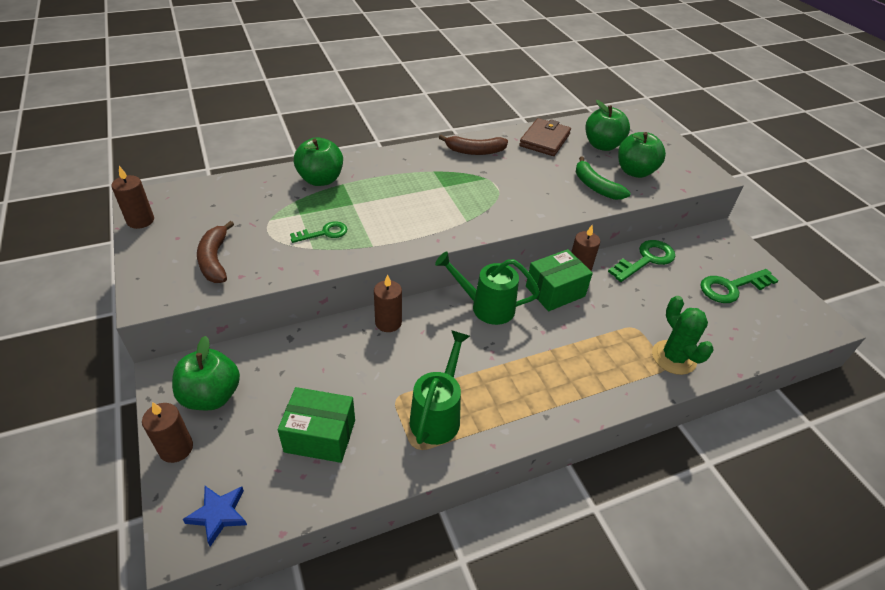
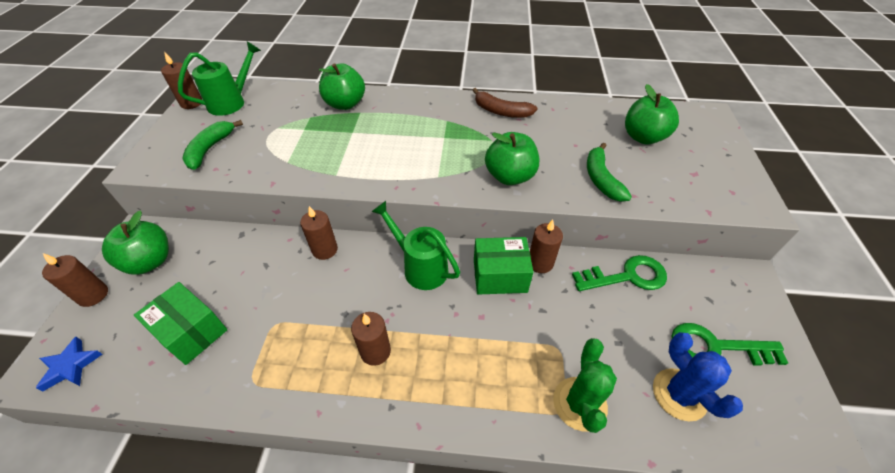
camera: 30 degrees right, 5 degrees up
brown banana [197,221,234,283] -> green banana [182,120,243,170]
green key [290,221,347,243] -> none
green watering can [410,330,470,445] -> green watering can moved to [178,41,261,116]
brown wallet [519,118,571,156] -> none
green apple [618,132,666,178] -> green apple moved to [485,132,539,185]
none -> brown candle [351,312,391,366]
none -> blue cactus [653,332,743,421]

